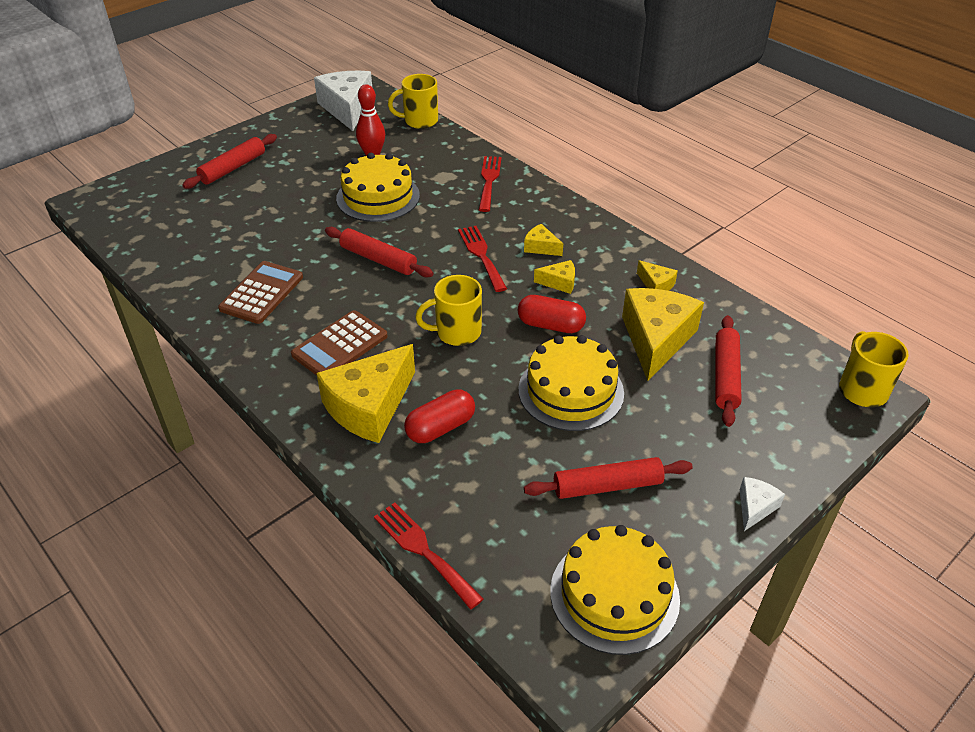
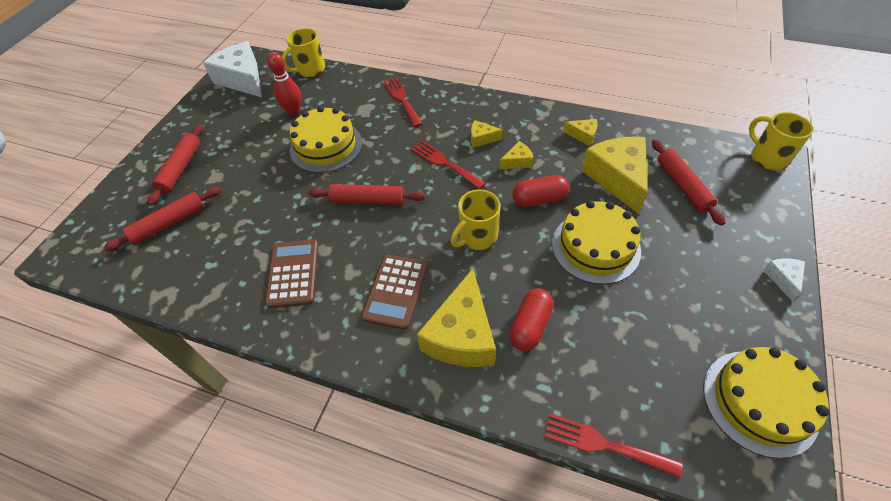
camera: 25 degrees left, 10 degrees up
red rolling pin [524,457,693,499] -> red rolling pin moved to [104,187,221,252]

